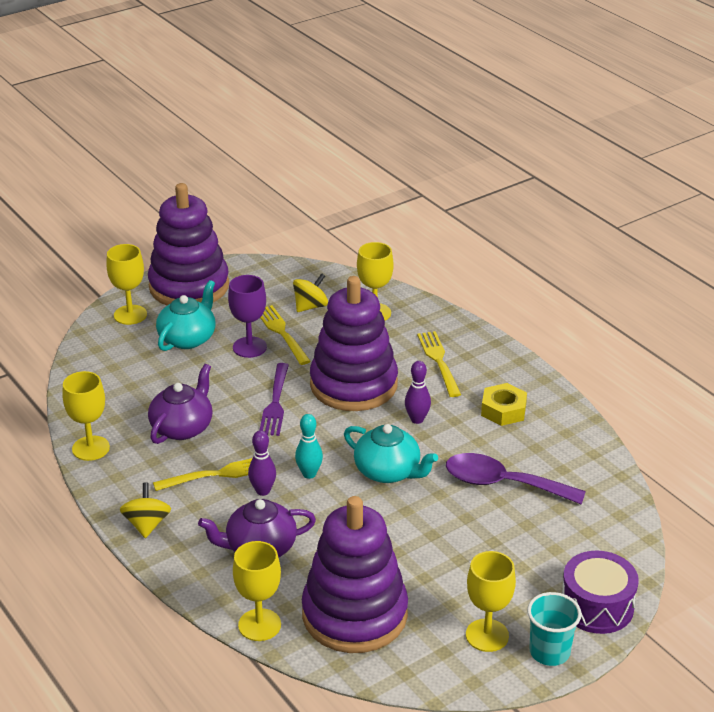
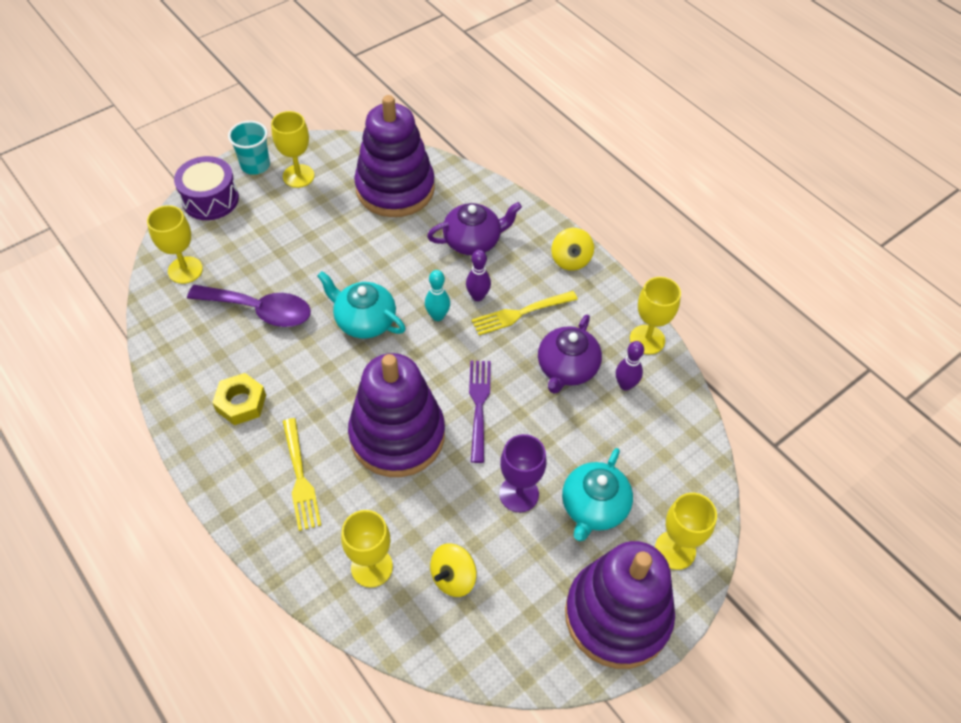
camera: 175 degrees right, 20 degrees up
yellow goblet [233,541,281,641] -> yellow goblet moved to [147,205,203,284]
yellow fork [260,305,311,365] -> none
purple bowling pin [405,361,431,424] -> purple bowling pin moved to [616,341,644,391]

